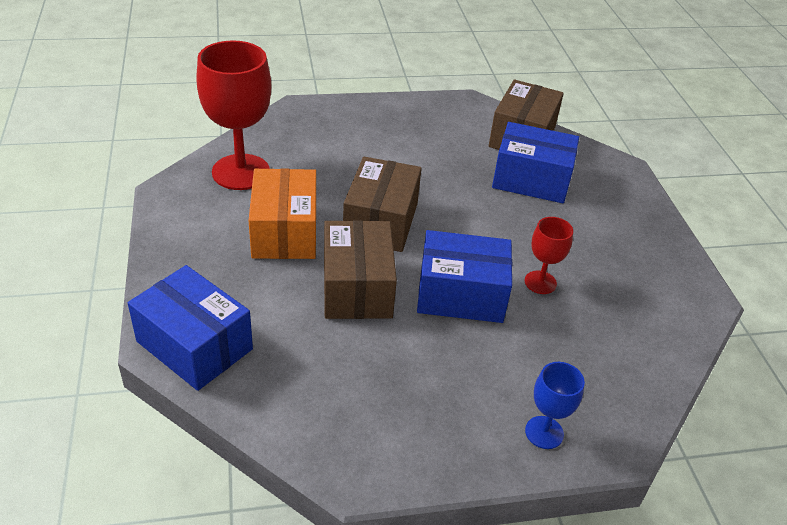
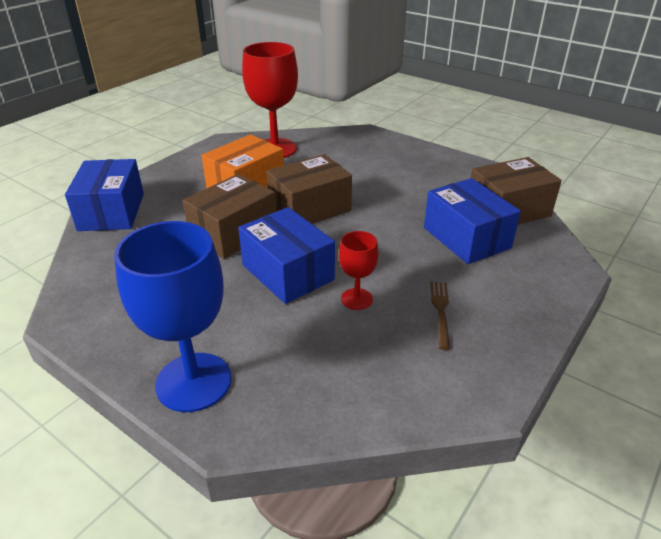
camera: 50 degrees right, 5 degrees down
blue goblet [525,362,585,449] -> blue goblet [114,221,231,412], size x1.99
none -> brown fork [430,282,450,350]

